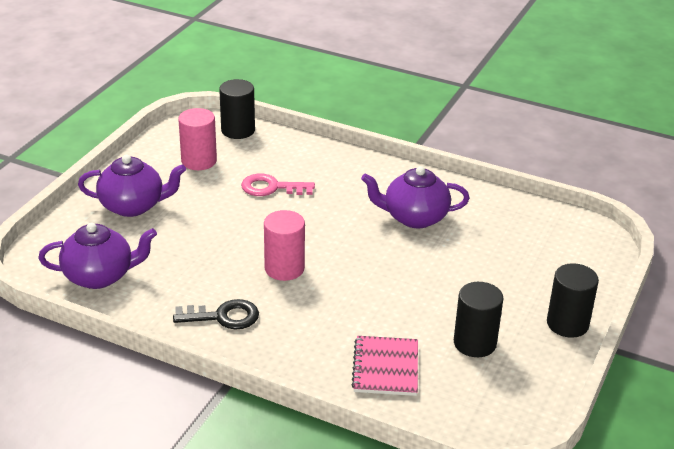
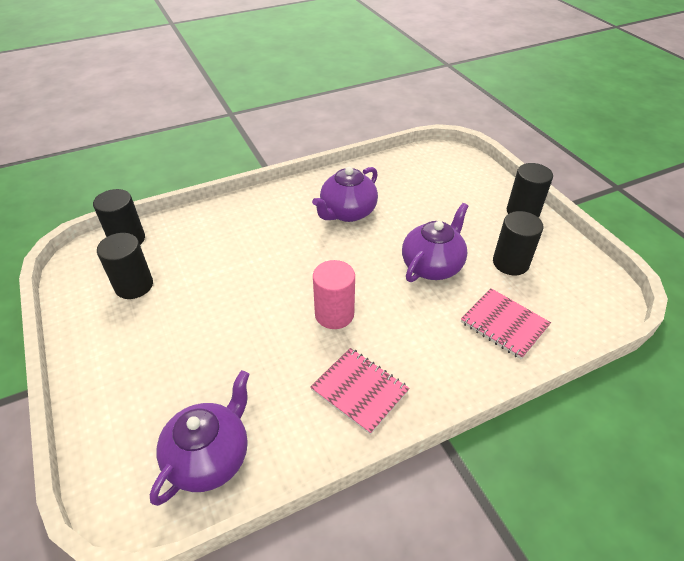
camera: 50 degrees left, 10 degrees up
purple teapot [78,155,186,217] -> purple teapot moved to [402,203,468,282]
black key [173,299,259,329] -> pink notebook [310,348,410,435]
pink cylinder [178,108,217,170] -> black cylinder [97,233,153,299]
pink key [241,174,315,196] -> none

